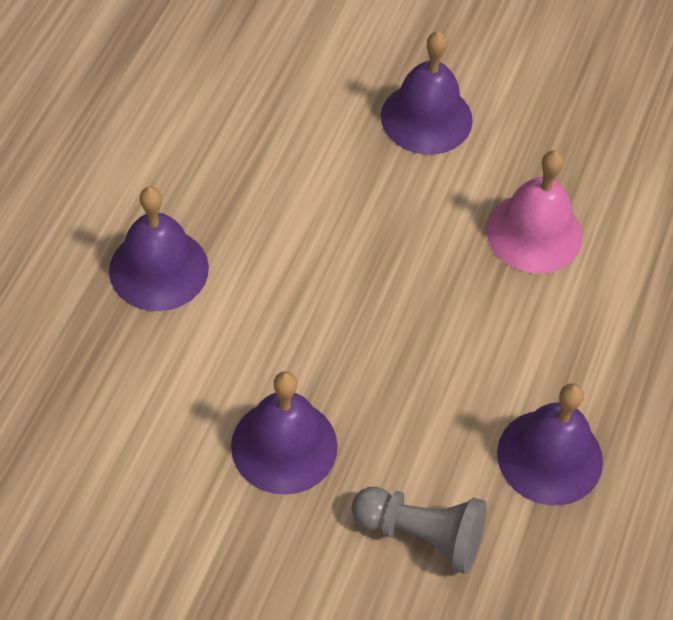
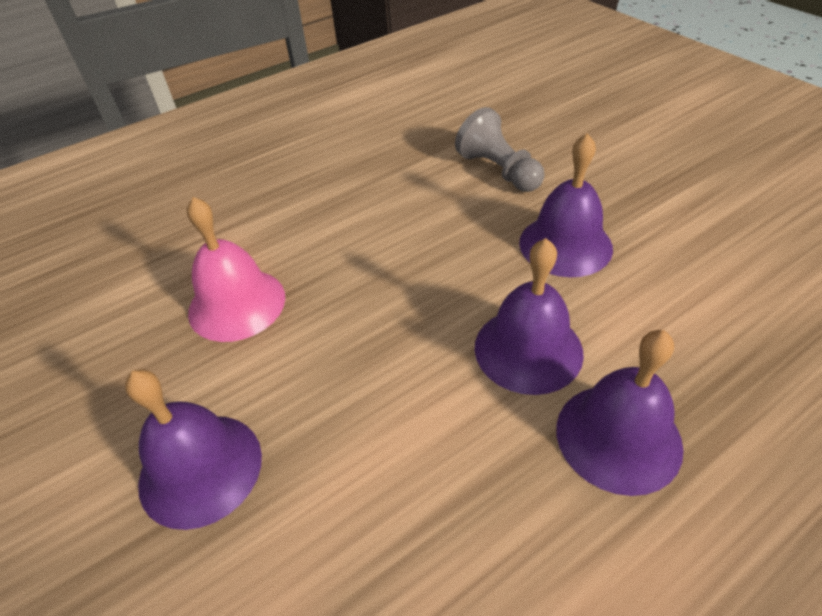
camera: 140 degrees left, 10 degrees down
purple bell [497,383,603,506] -> purple bell moved to [475,238,584,395]

